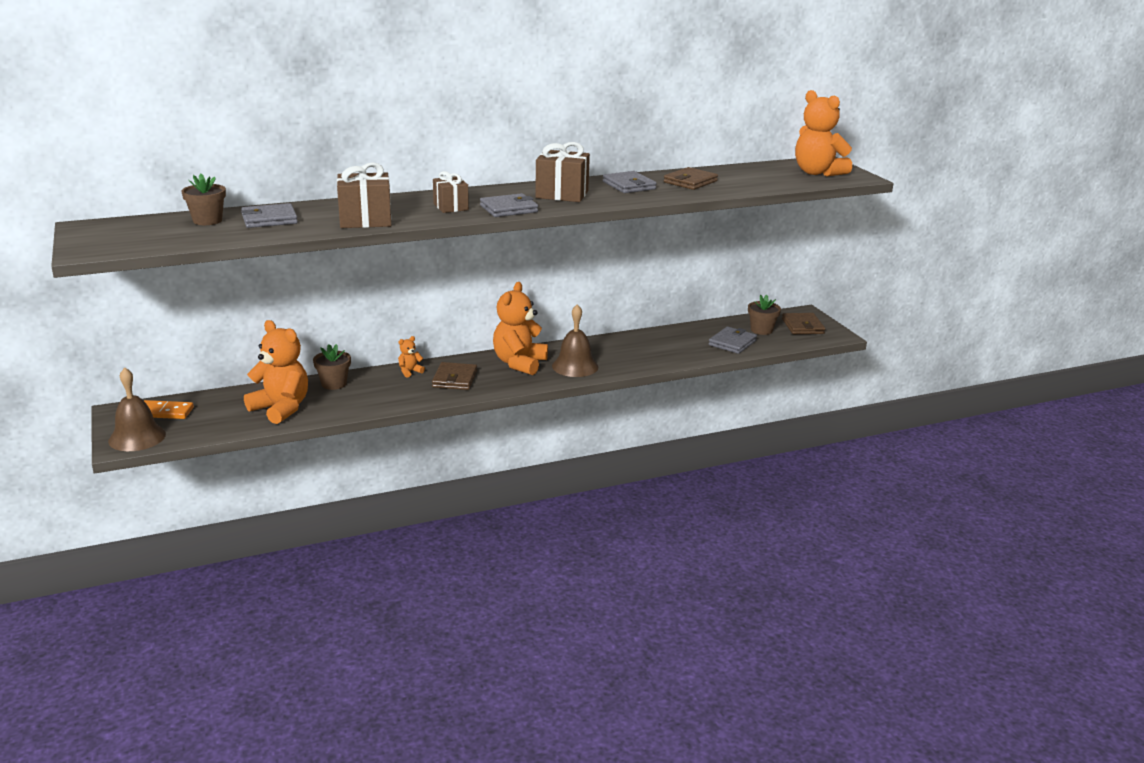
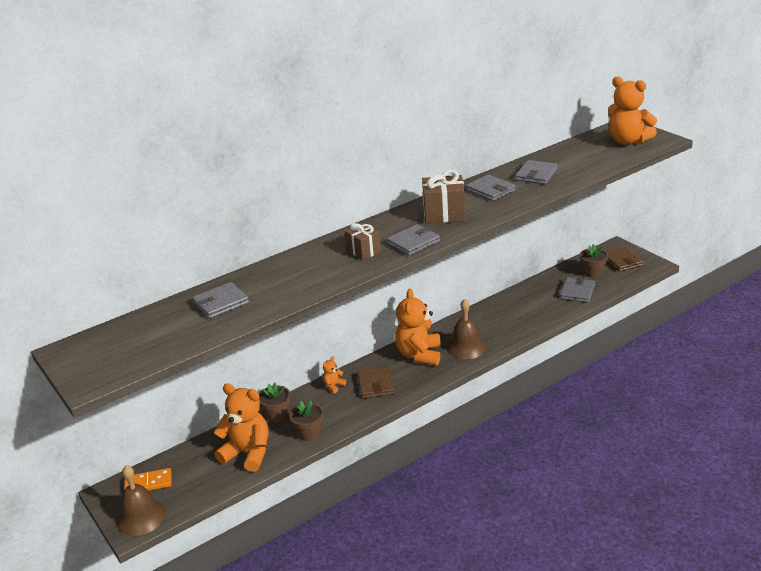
camera: 10 degrees left, 5 degrees up
brown flower pot [181,174,226,225] -> brown flower pot moved to [290,400,323,441]
brown gift [337,162,391,228] -> none
brown wallet [664,167,718,190] -> grey wallet [515,160,558,184]

